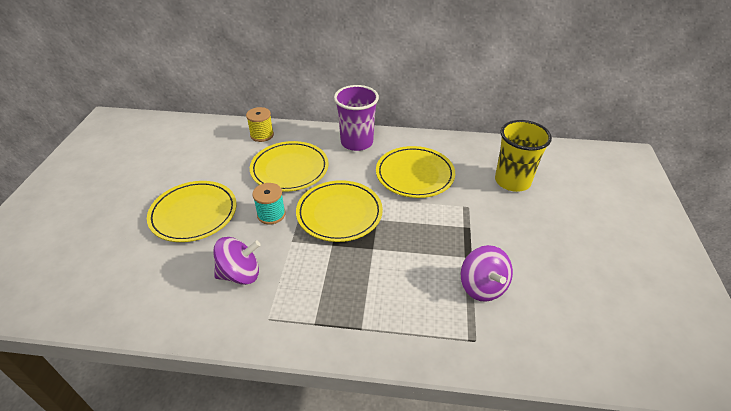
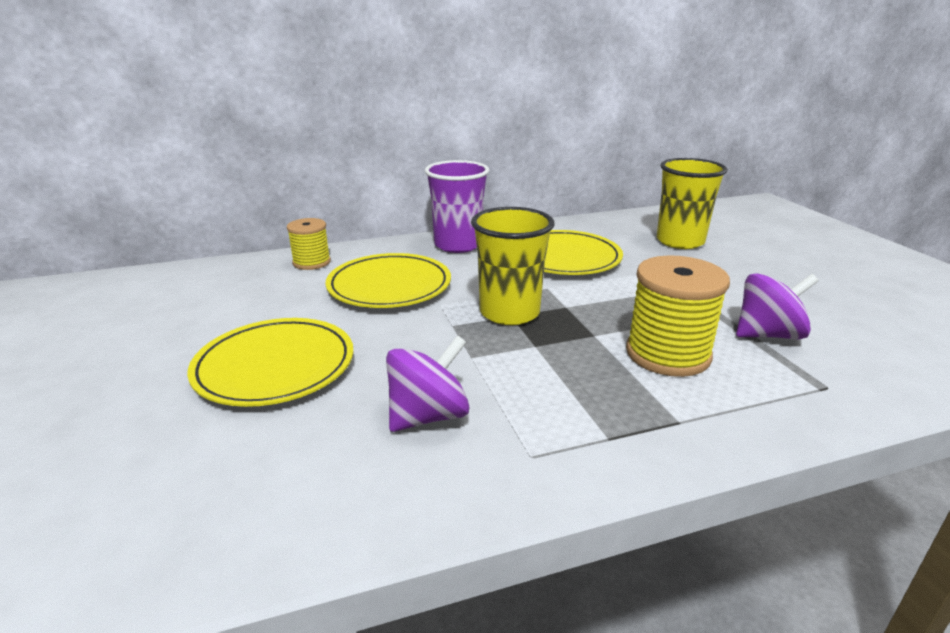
camera: 25 degrees left, 15 degrees down
turquoise spool [252,183,286,225] -> none
yellow plate [296,180,383,242] -> yellow cup [471,207,554,325]
purple spinning top [460,245,513,302] -> purple spinning top turned 60 degrees counterclockwise [736,274,819,340]
none -> yellow spool [626,255,730,377]

